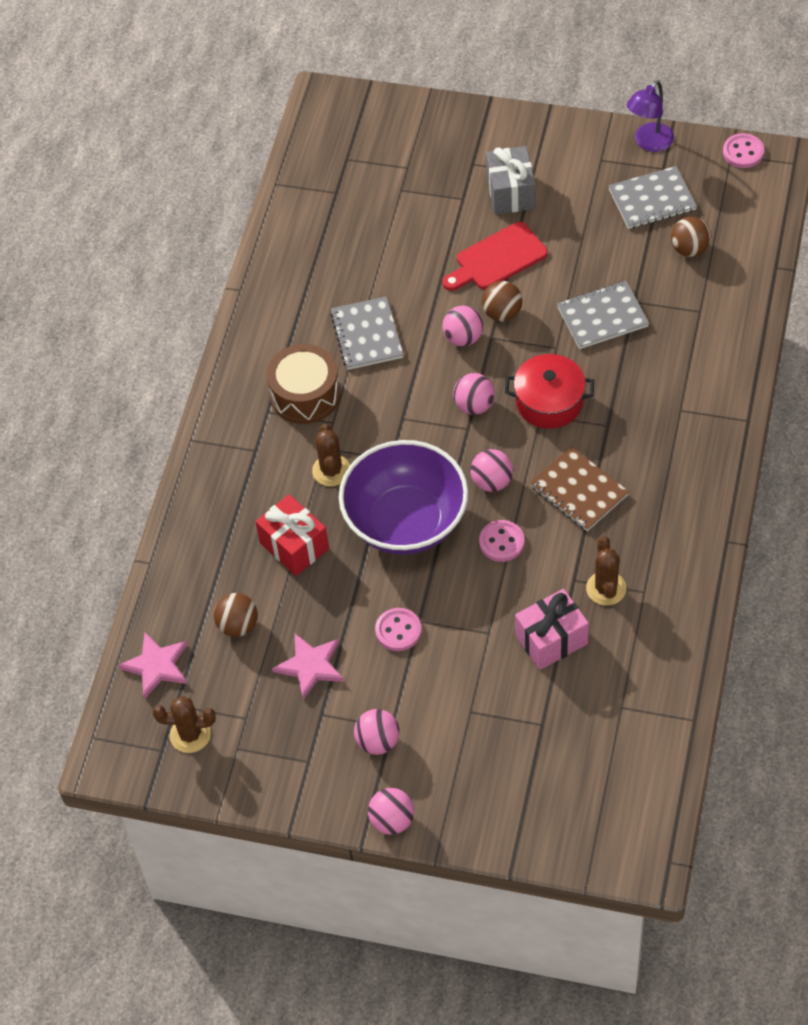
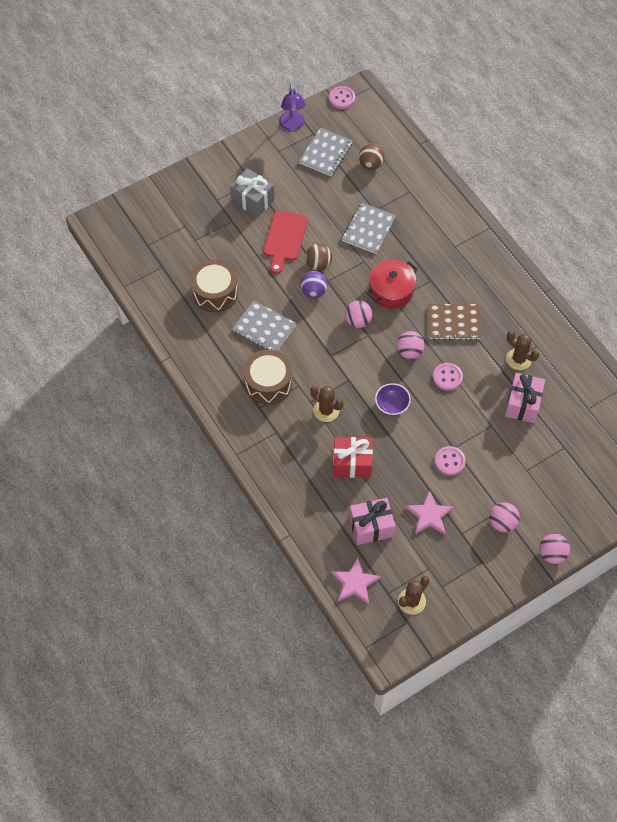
camera: 50 degrees left, 5 degrees up
brown ball [214,593,258,637] -> pink gift [349,498,396,545]
purple bowl [339,440,468,555] -> purple bowl [375,383,411,416], size x0.42
pink ball [442,305,483,347] -> purple ball [300,271,328,298]
none -> brown drum [190,259,238,313]

